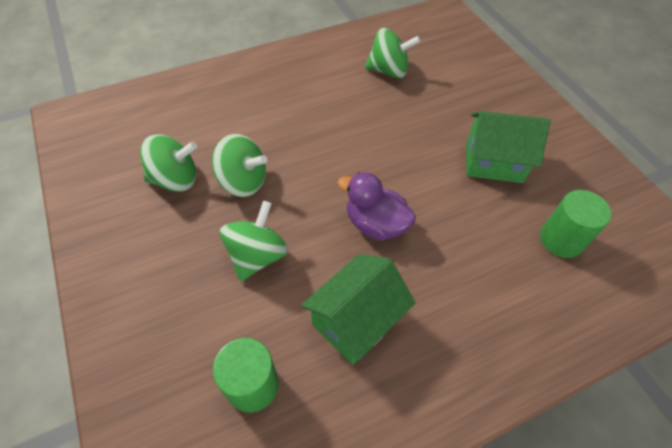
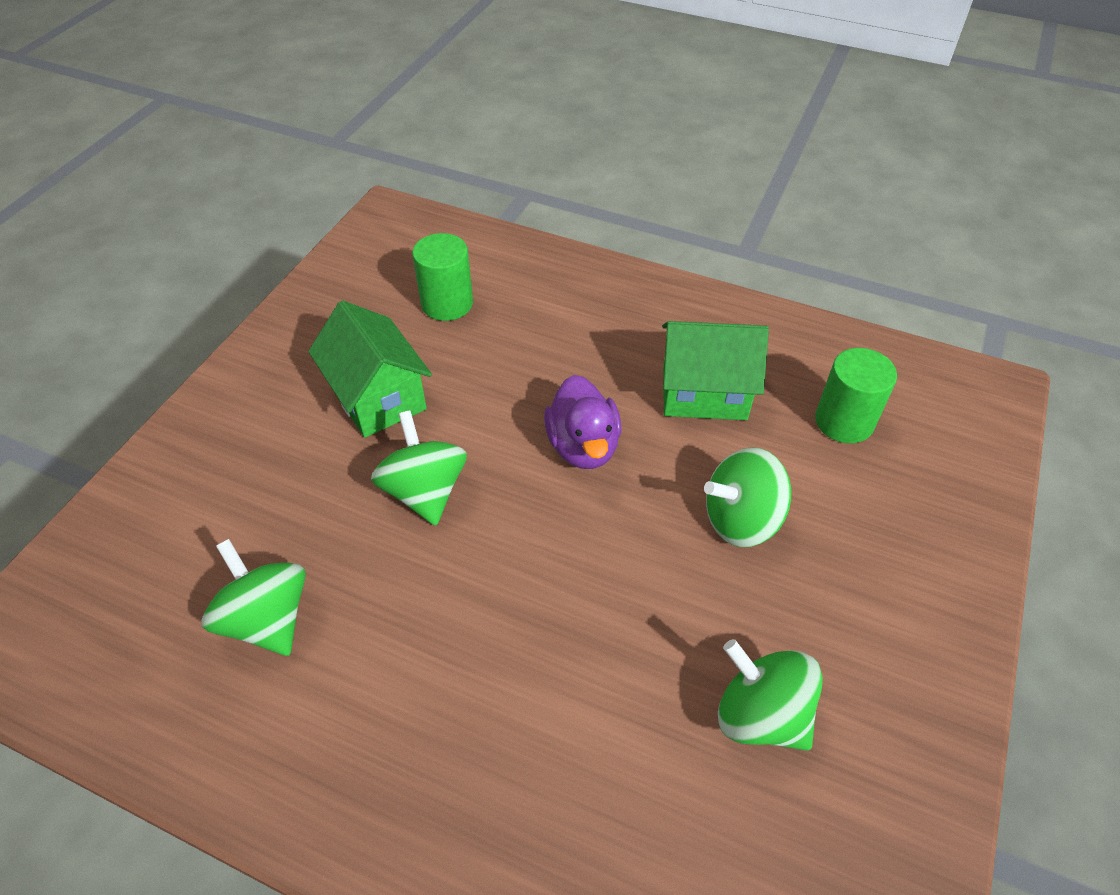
camera: 130 degrees left, 5 degrees down
green spinning top [212,134,267,197] -> green spinning top moved to [371,410,467,526]

